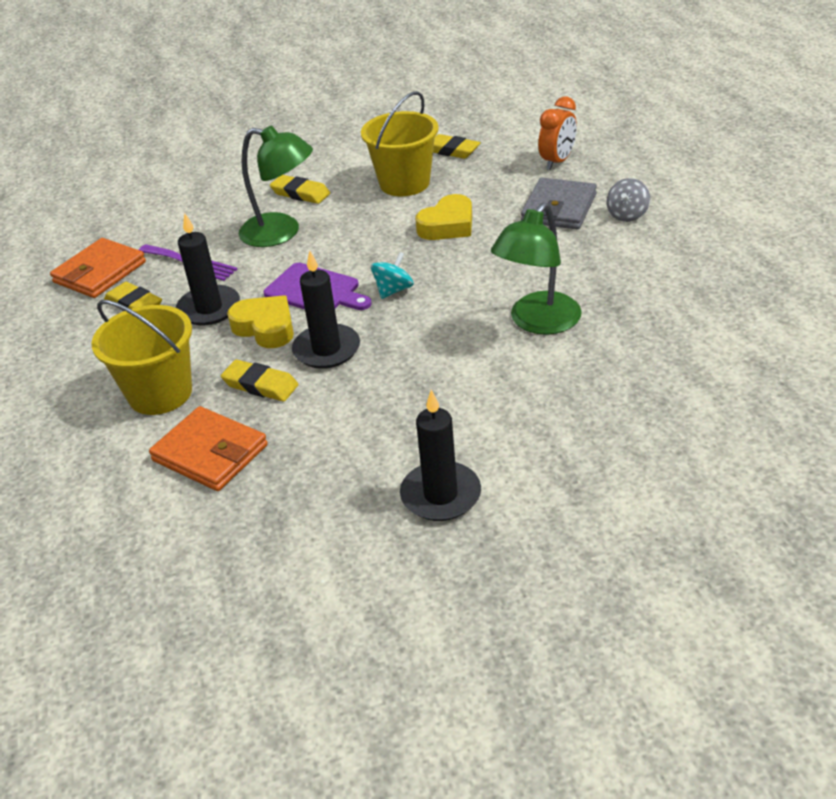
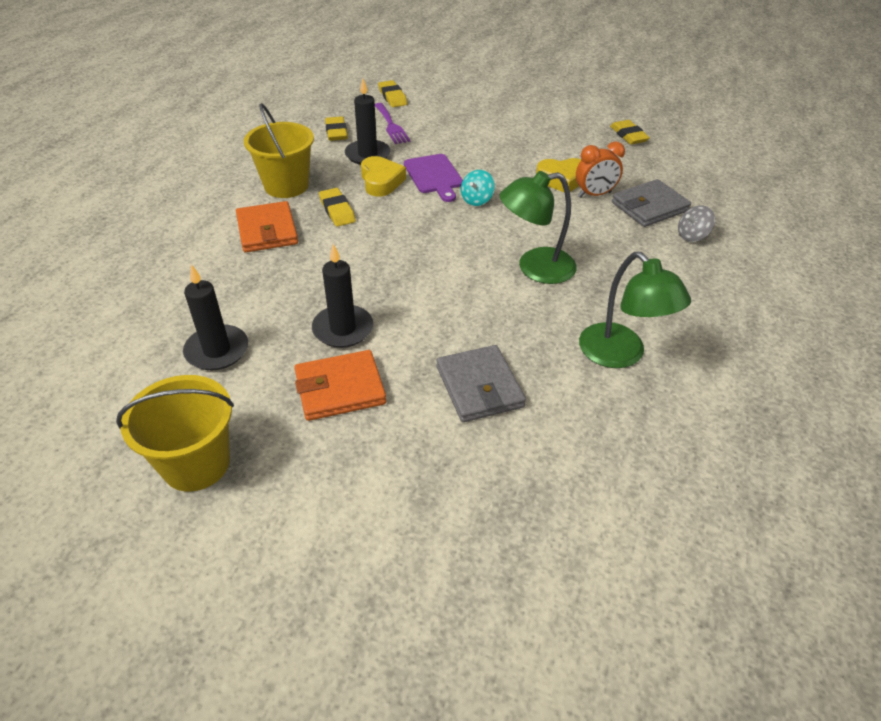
camera: 35 degrees right, 5 degrees up
orange wallet [50,238,146,298] -> orange wallet moved to [294,350,386,421]
green lamp [238,126,313,247] -> green lamp moved to [579,252,691,368]
yellow eraser [270,175,330,204] -> yellow eraser moved to [378,80,407,107]
black candle [292,251,360,369] -> black candle moved to [183,265,248,370]
yellow bucket [361,91,439,196] -> yellow bucket moved to [116,375,234,492]
turquoise spinning top [371,252,414,299] -> turquoise spinning top turned 135 degrees clockwise [461,170,495,206]
orange clock [538,96,577,170] -> orange clock moved to [576,142,625,198]
none -> grey wallet [437,345,526,422]

